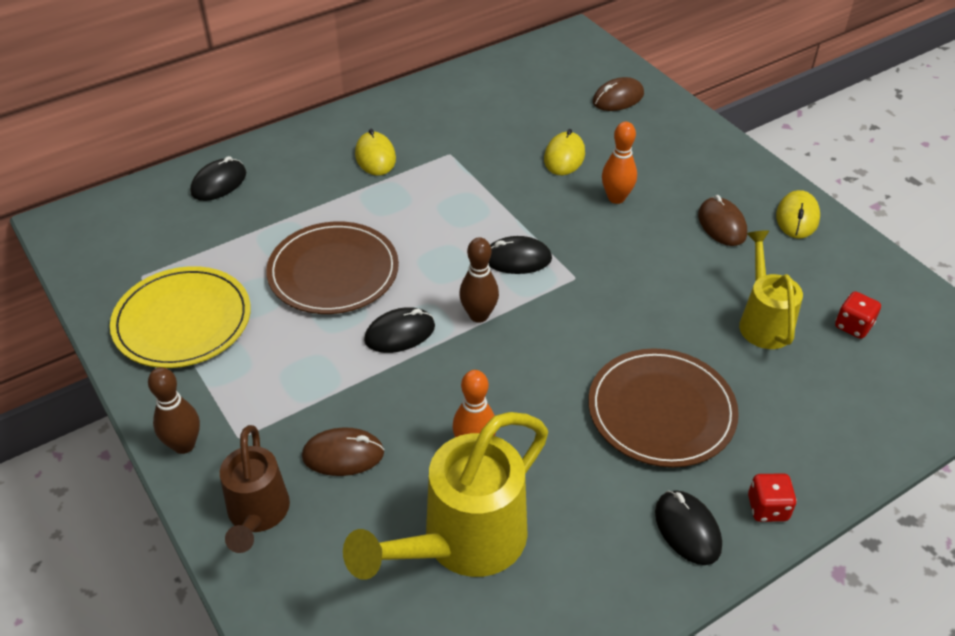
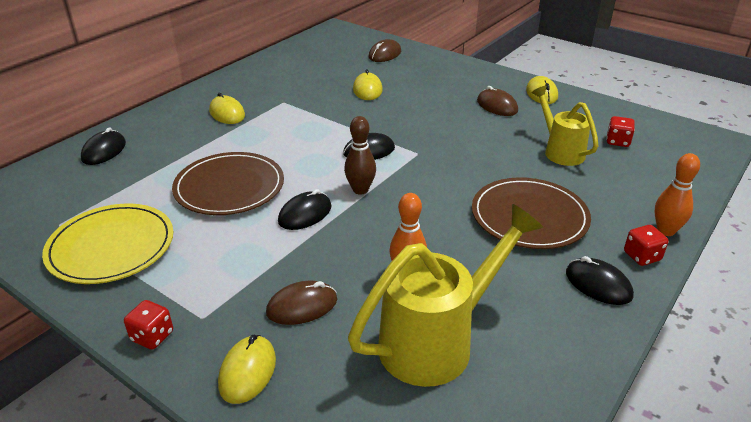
camera: 20 degrees left, 10 degrees down
brown bowling pin [148,367,200,454] -> red dice [124,300,173,349]
brown watering can [220,425,290,553] -> yellow mouse [218,335,276,404]
yellow watering can [343,412,548,580] -> yellow watering can turned 150 degrees counterclockwise [348,204,543,387]
orange bowling pin [602,122,637,204] -> orange bowling pin moved to [655,153,700,236]

